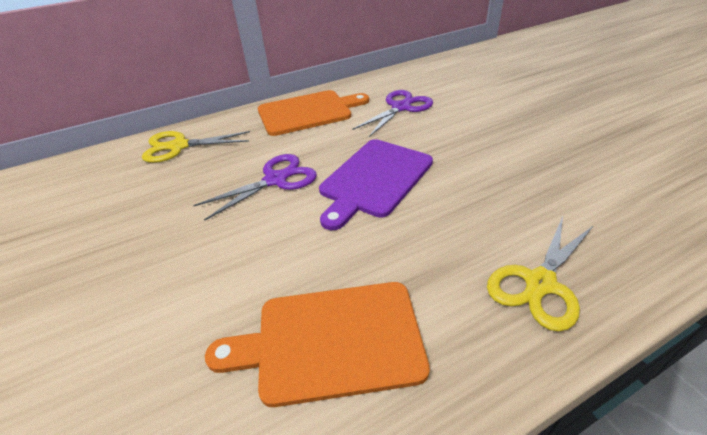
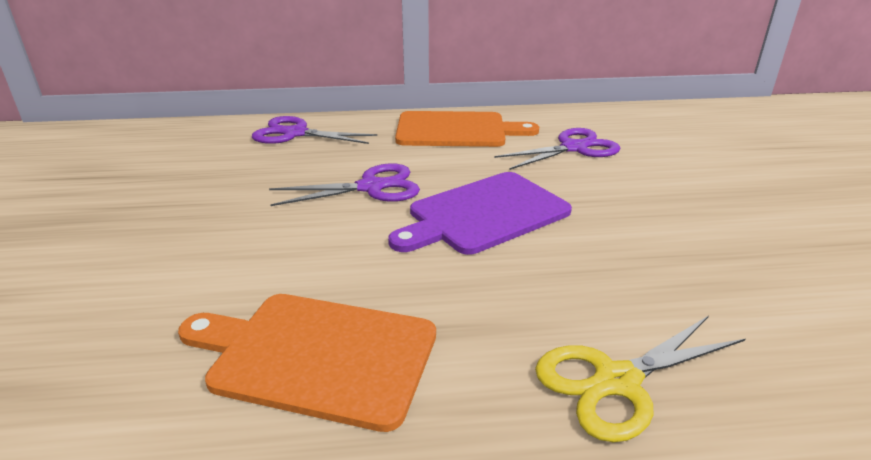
camera: 20 degrees right, 10 degrees down
yellow scissors [142,131,250,163] -> purple scissors [252,116,377,144]

